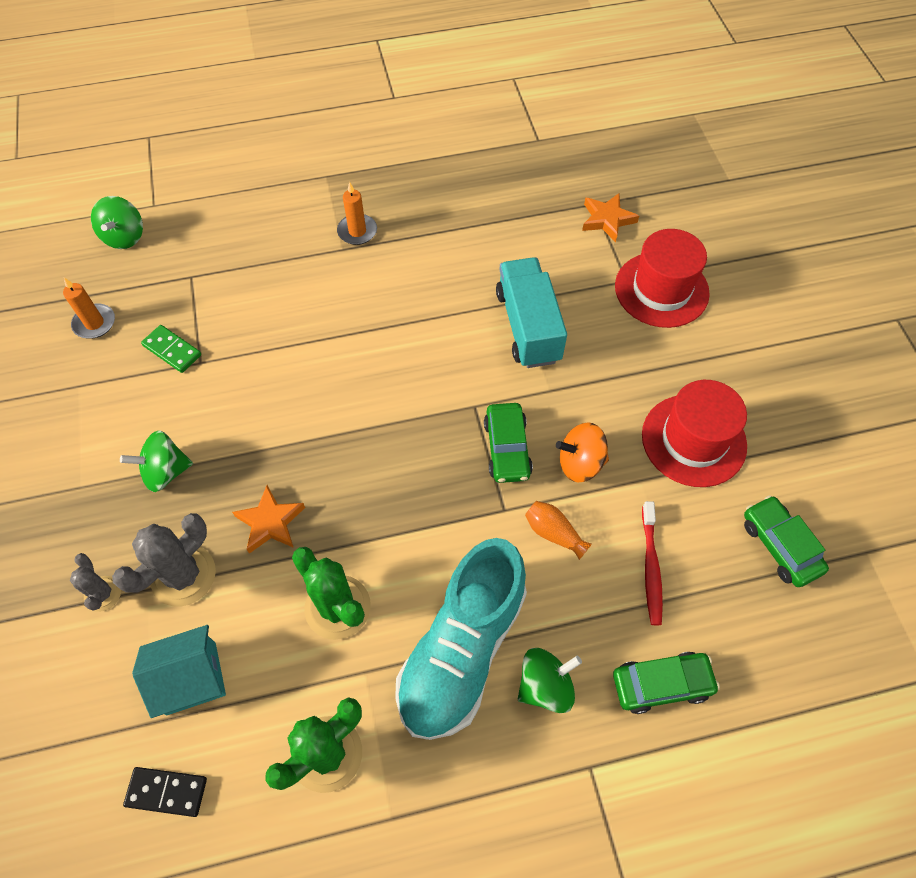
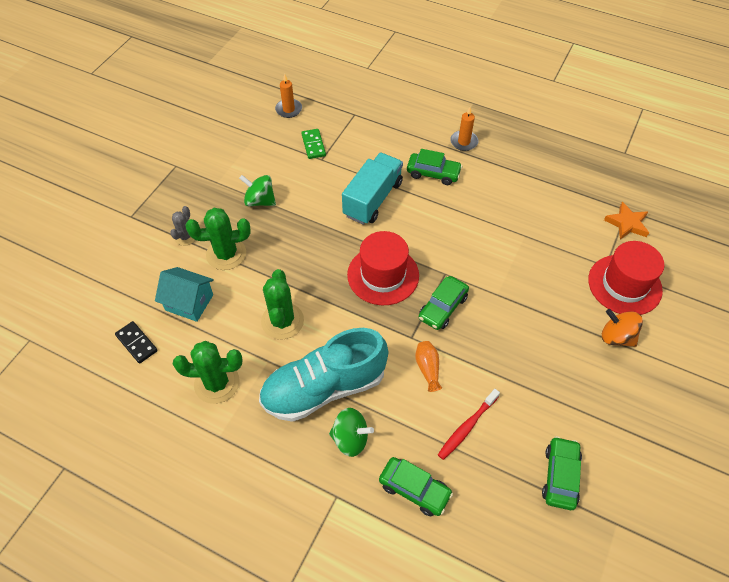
camera: 40 degrees right, 5 degrees down
green spinning top [91,196,143,249] -> none
grey cactus [112,513,216,607] -> green cactus [186,208,251,270]
orange star [232,485,305,554] -> none
turquoise truck [496,257,567,368] -> turquoise truck moved to [342,153,403,225]
orange spinning top [556,422,609,482] -> orange spinning top moved to [602,309,643,347]
red hat [642,380,747,487] -> red hat moved to [347,231,419,305]
none -> green car [407,149,462,185]

